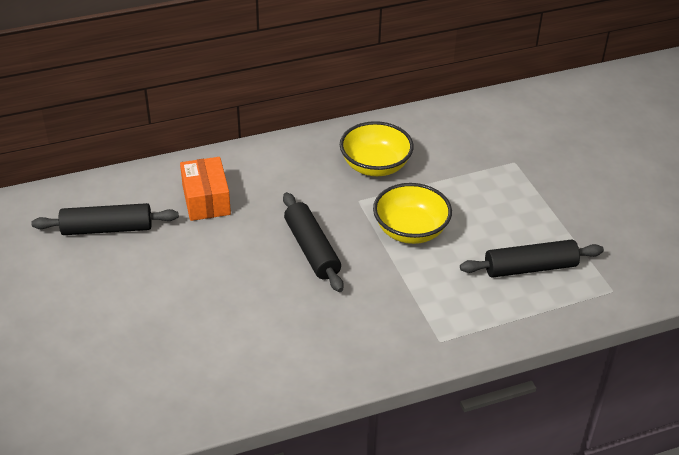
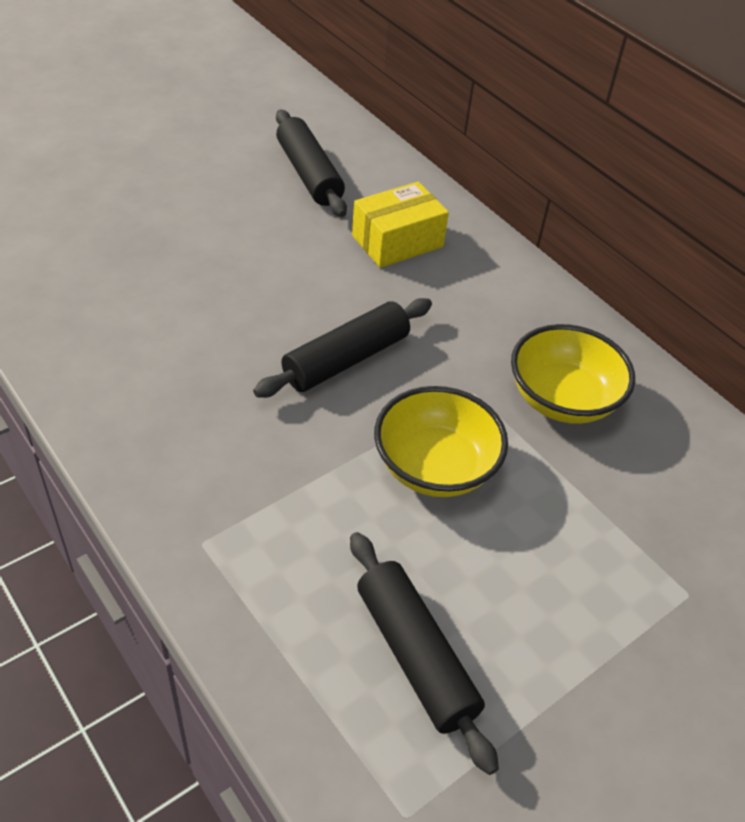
camera: 70 degrees right, 5 degrees up
orange box [180,157,231,221] -> yellow box [352,182,449,268]

